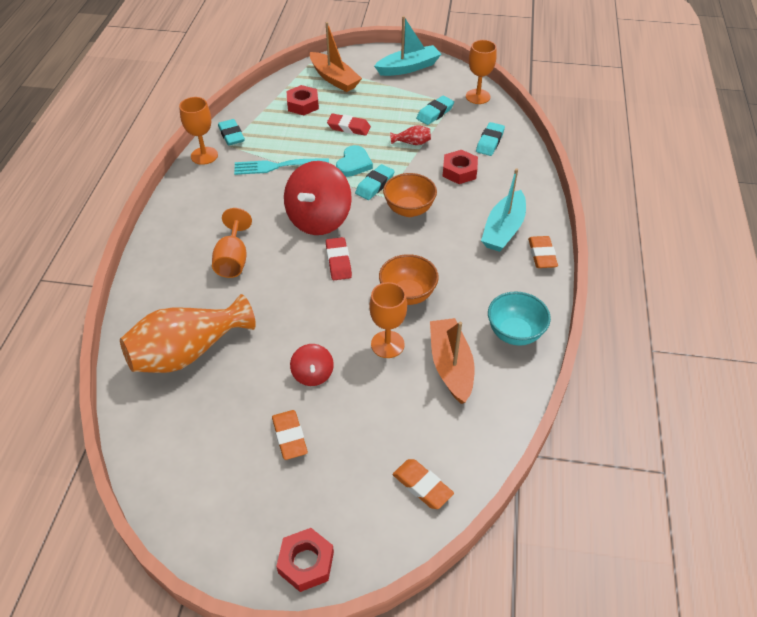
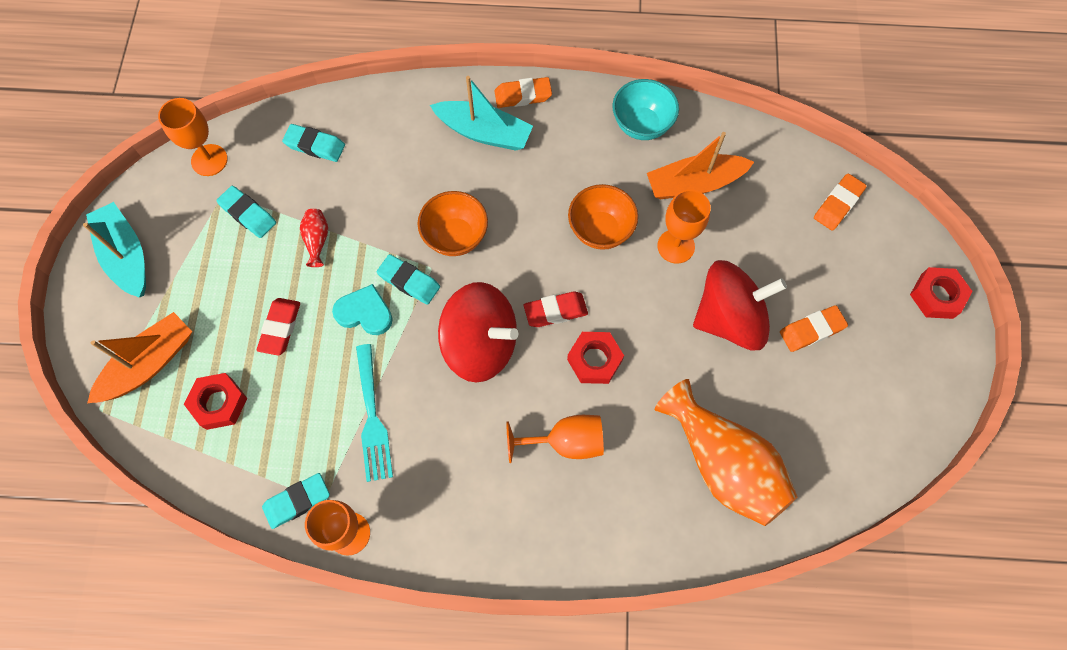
camera: 95 degrees left, 20 degrees up
red spinning top [290,344,334,386] -> red spinning top [693,260,787,350], size x2.00
red nut [442,150,478,184] -> red nut moved to [567,332,624,384]

